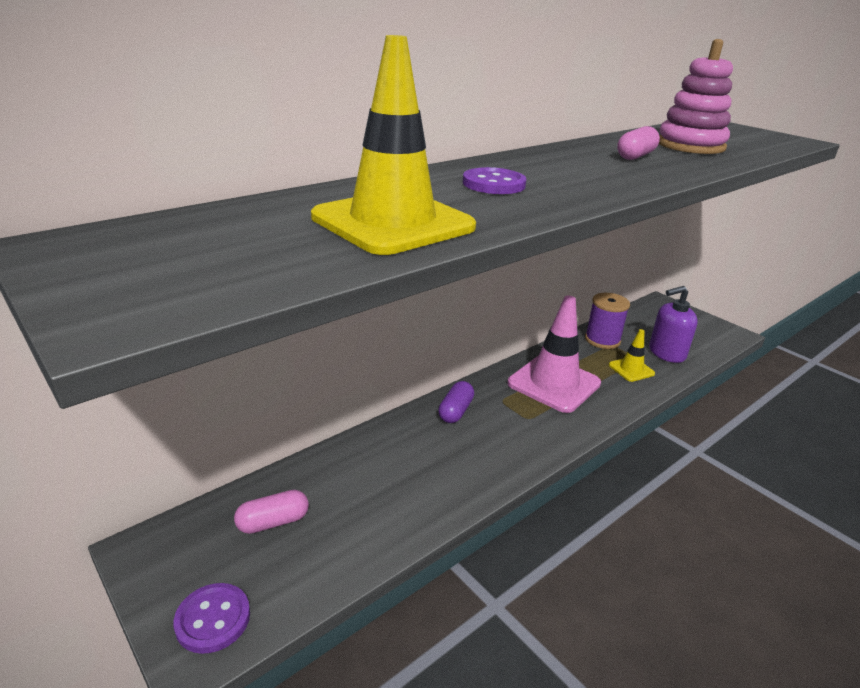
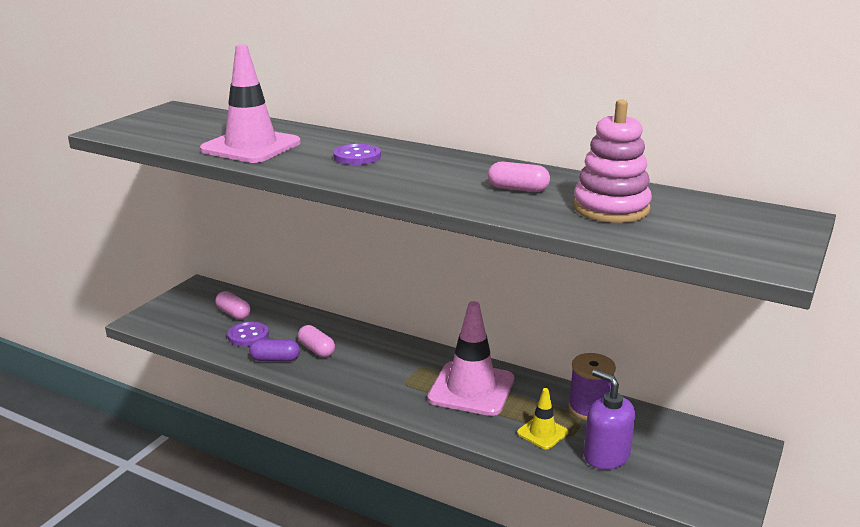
camera: 70 degrees right, 5 degrees down
purple button [174,583,250,654] -> purple button moved to [227,321,269,347]
yellow traffic cone [311,35,476,255] -> pink traffic cone [200,44,301,163]
purple capsule [438,381,474,423] -> purple capsule moved to [249,339,300,361]
none -> pink capsule [298,325,335,357]

